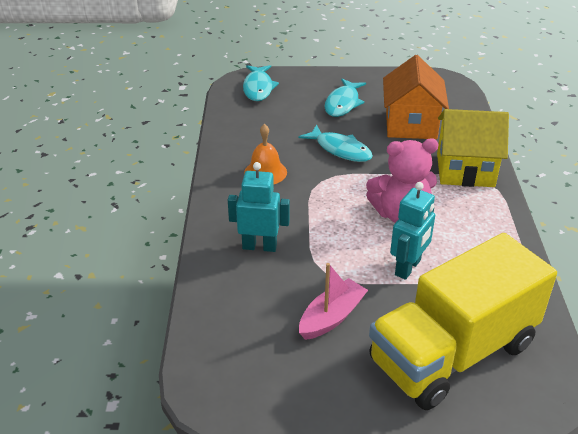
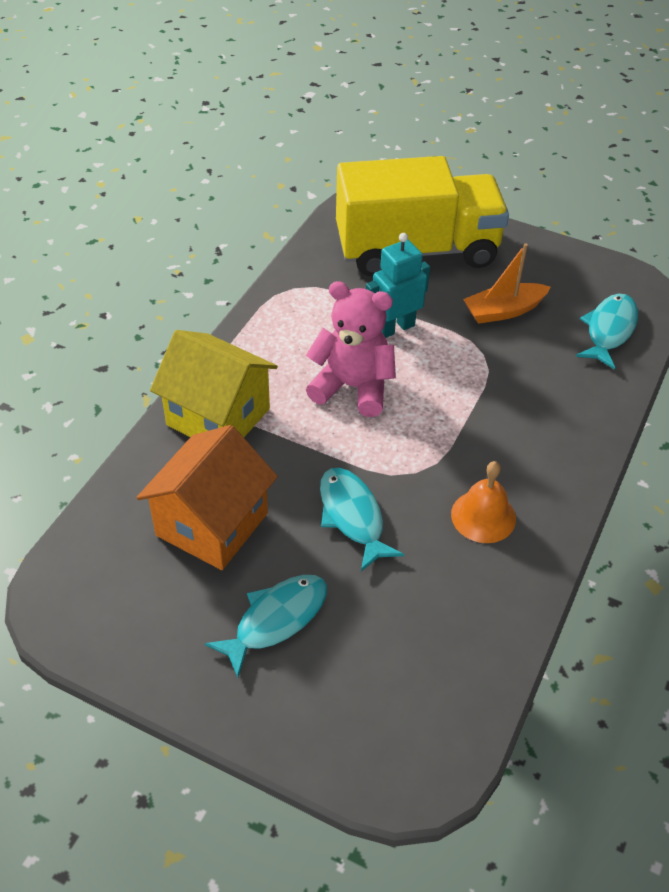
camera: 155 degrees left, 10 degrees up
turquoise robot [228,162,290,252] -> none
turquoise fish [243,65,279,101] -> turquoise fish moved to [576,294,638,370]
pink boat [299,263,368,340] -> orange boat [463,243,551,324]

